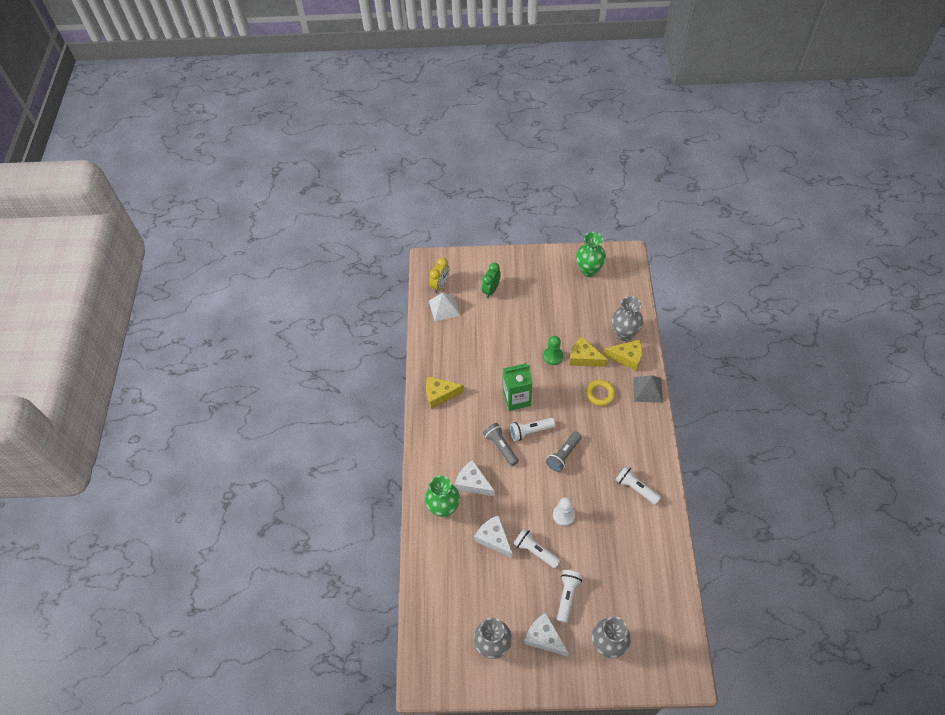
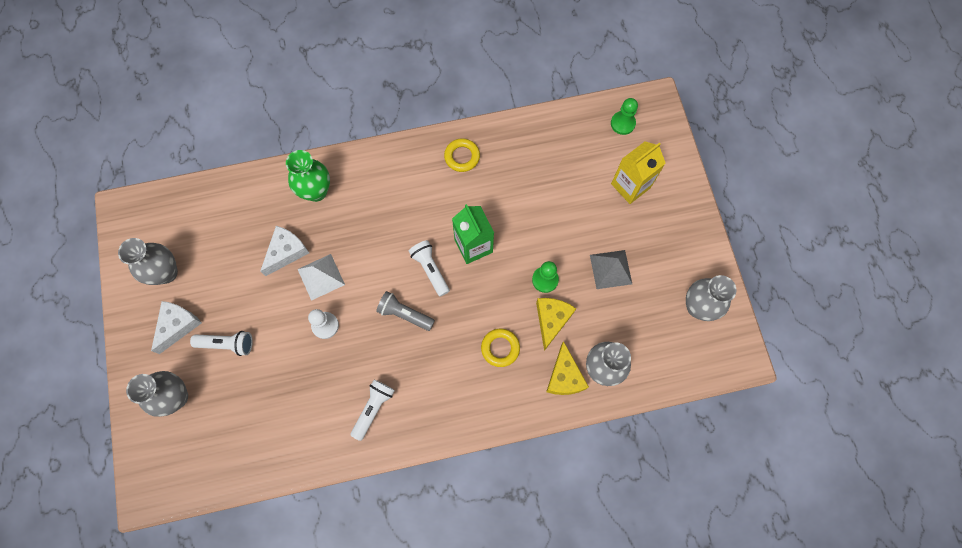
camera: 75 degrees right, 15 degrees up
yellow cheese [426,376,464,409] -> yellow ring [444,138,480,172]
yellow clock [429,257,449,292] -> green pawn [611,98,638,135]
white pyramid [429,292,460,321] -> white pyramid moved to [298,254,345,301]
white cheese [455,460,495,496] -> none
green clock [482,263,501,298] -> yellow carton [611,142,666,204]
grey flashlight [483,423,519,466] -> none
white flashlight [514,528,561,568] -> none
green vase [576,232,606,277] -> grey vase [686,275,736,321]
grey pyramid [633,375,663,403] -> grey pyramid moved to [590,250,632,289]

